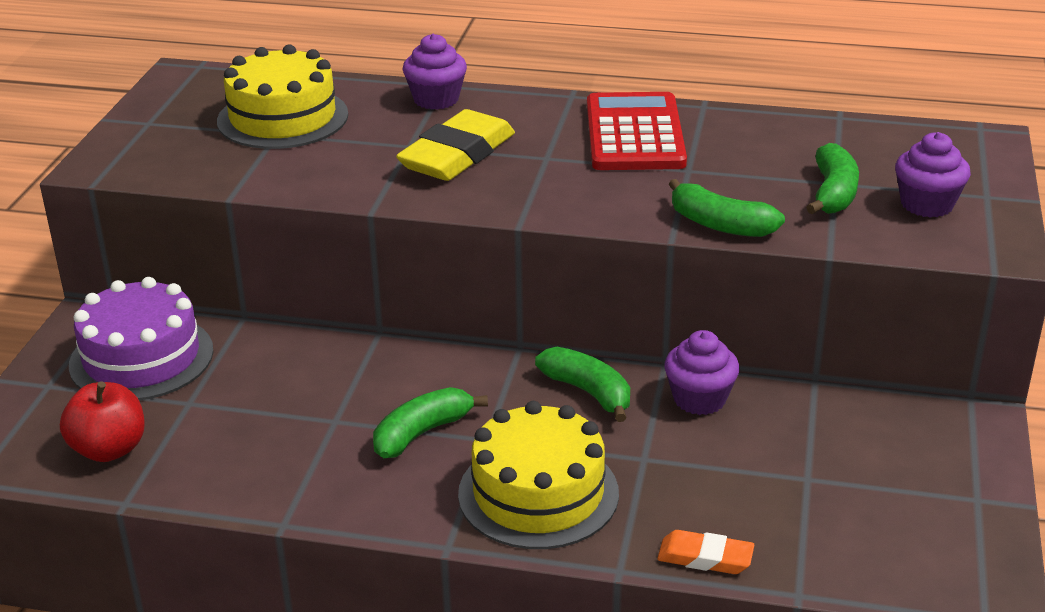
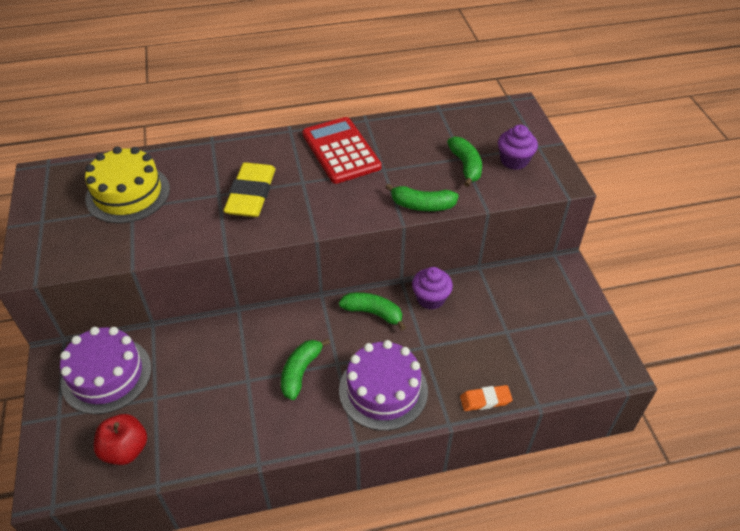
camera: 25 degrees left, 15 degrees up
purple cupcake [403,34,467,110] -> none
yellow cake [458,401,619,549] -> purple cake [339,340,428,431]

